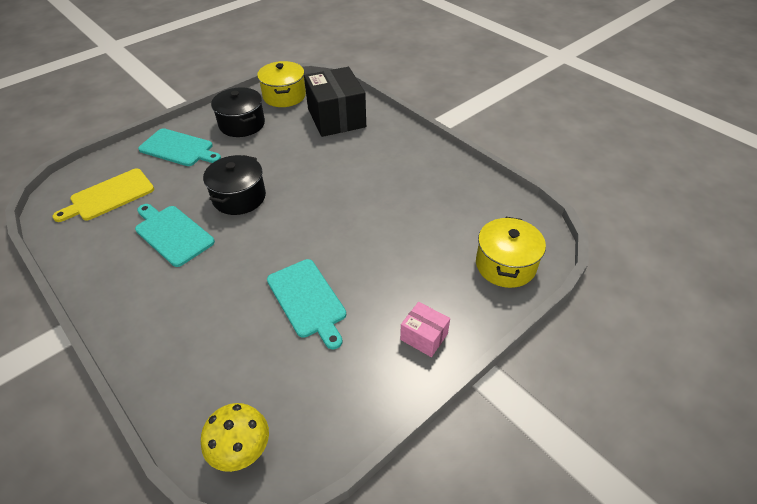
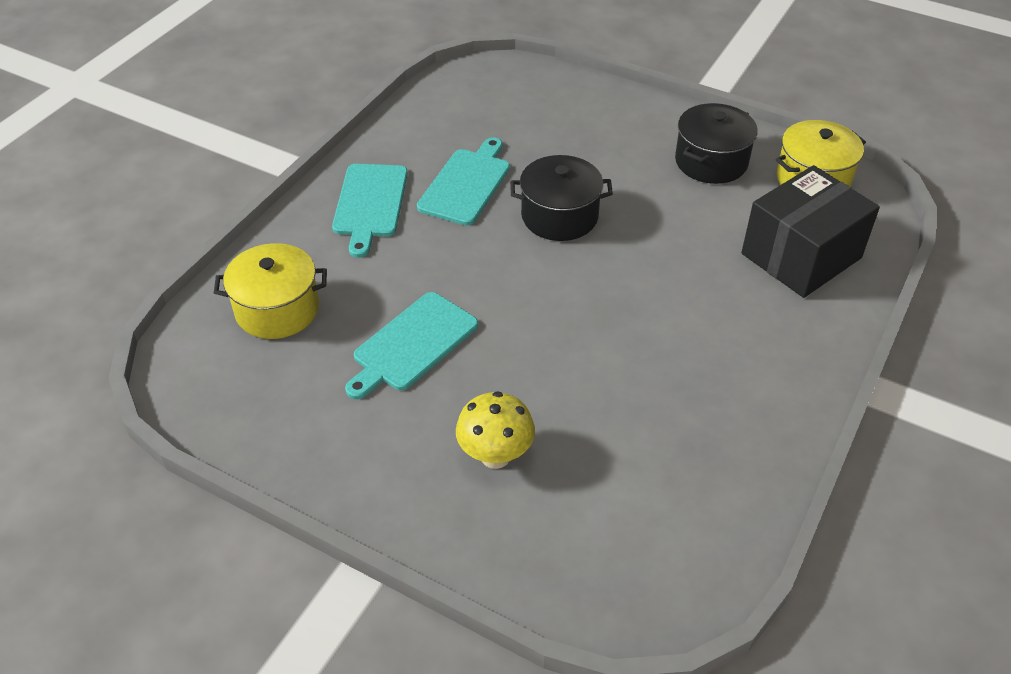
camera: 70 degrees right, 0 degrees up
yellow cutting board [52,169,154,222] -> none
turquoise cutting board [138,128,221,166] -> turquoise cutting board moved to [332,164,408,258]
yellow mushroom [201,403,269,472] -> yellow mushroom moved to [456,391,535,469]
pink box [400,302,450,357] -> none
yellow pot [476,217,546,288] -> yellow pot moved to [214,243,327,339]

